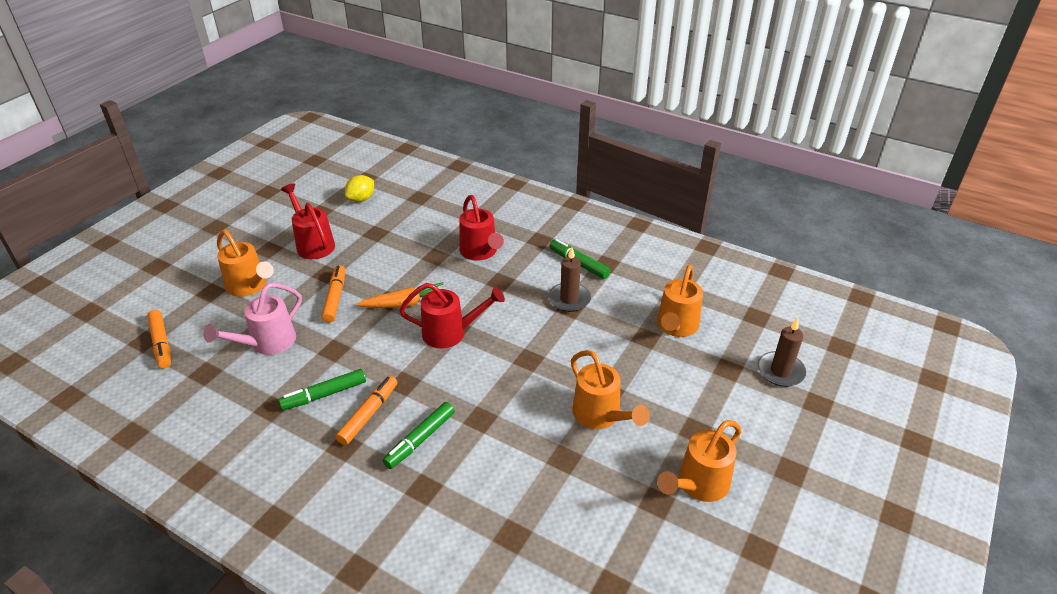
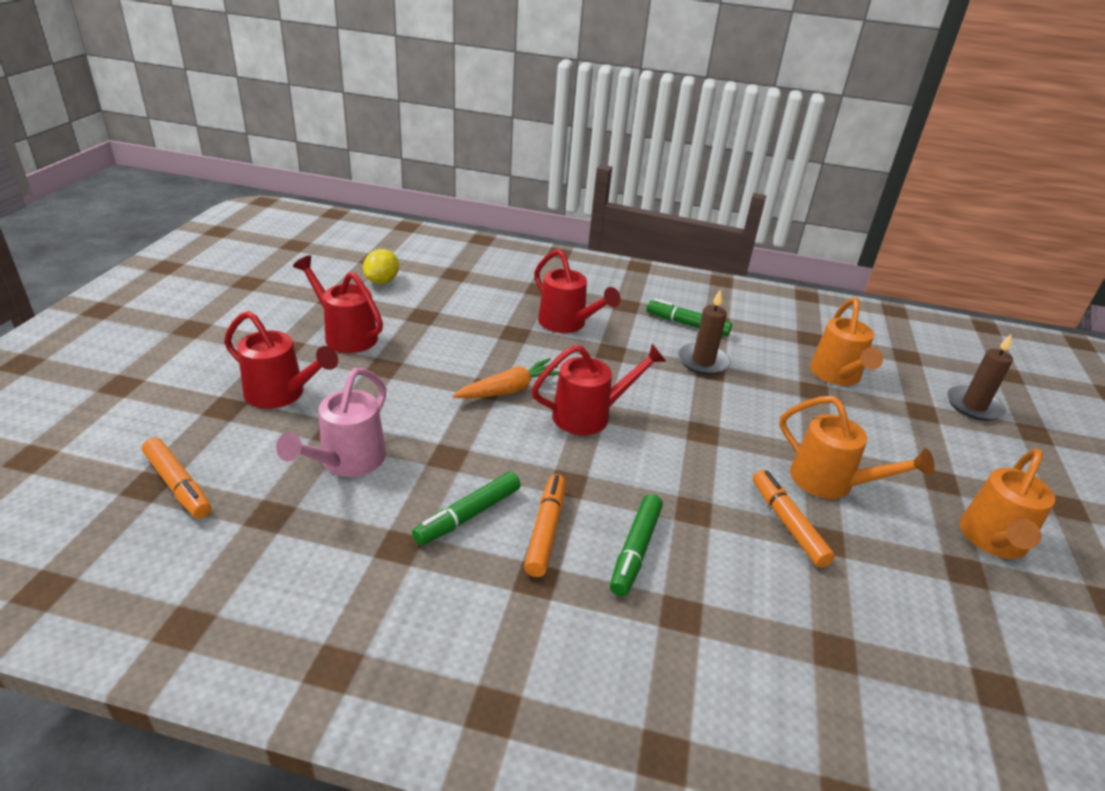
camera: 20 degrees left, 5 degrees down
orange watering can [217,230,274,297] -> red watering can [224,311,338,409]
orange marker [321,265,345,323] -> orange marker moved to [753,470,835,568]

